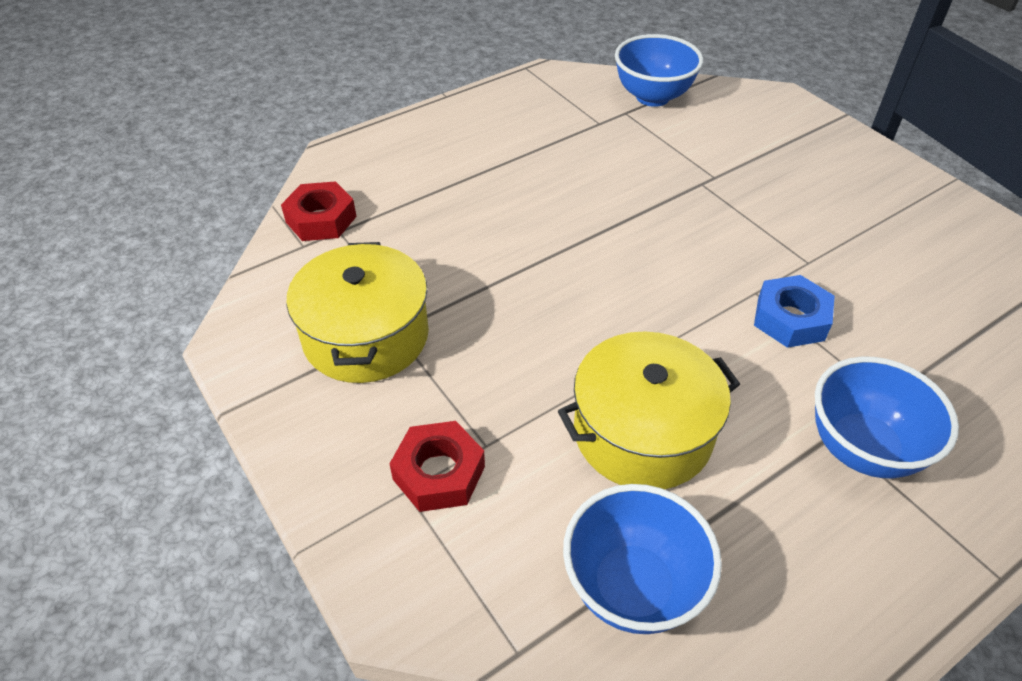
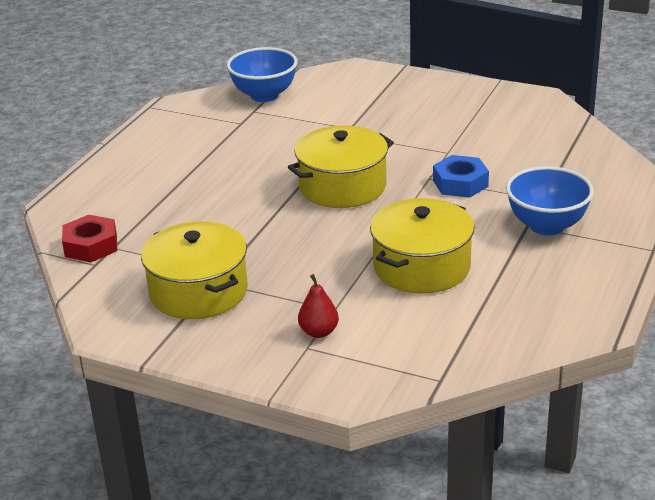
camera: 30 degrees left, 15 degrees down
red nut [389,421,485,512] -> red pear [298,274,339,338]
blue bowl [563,484,722,634] -> none
none -> yellow pot [288,125,394,208]

